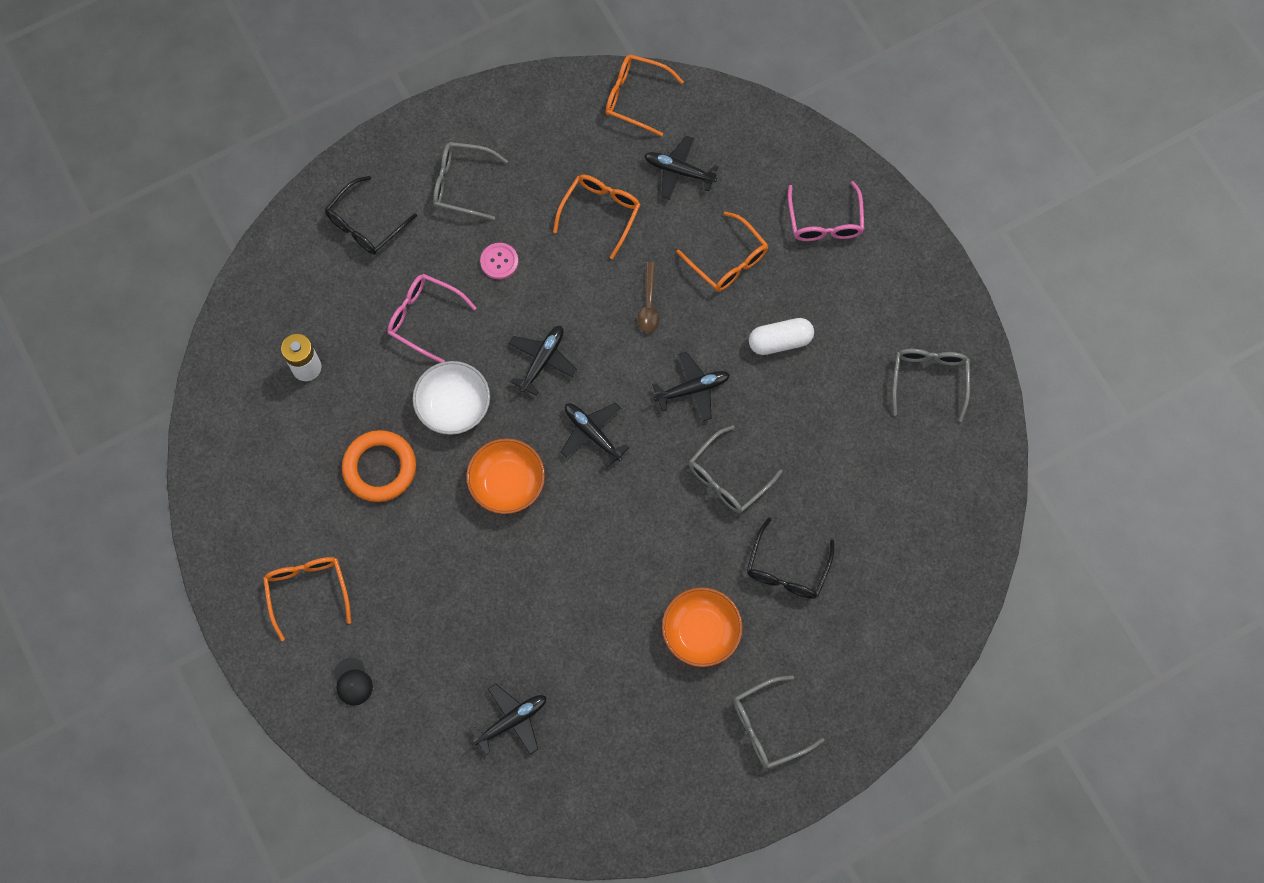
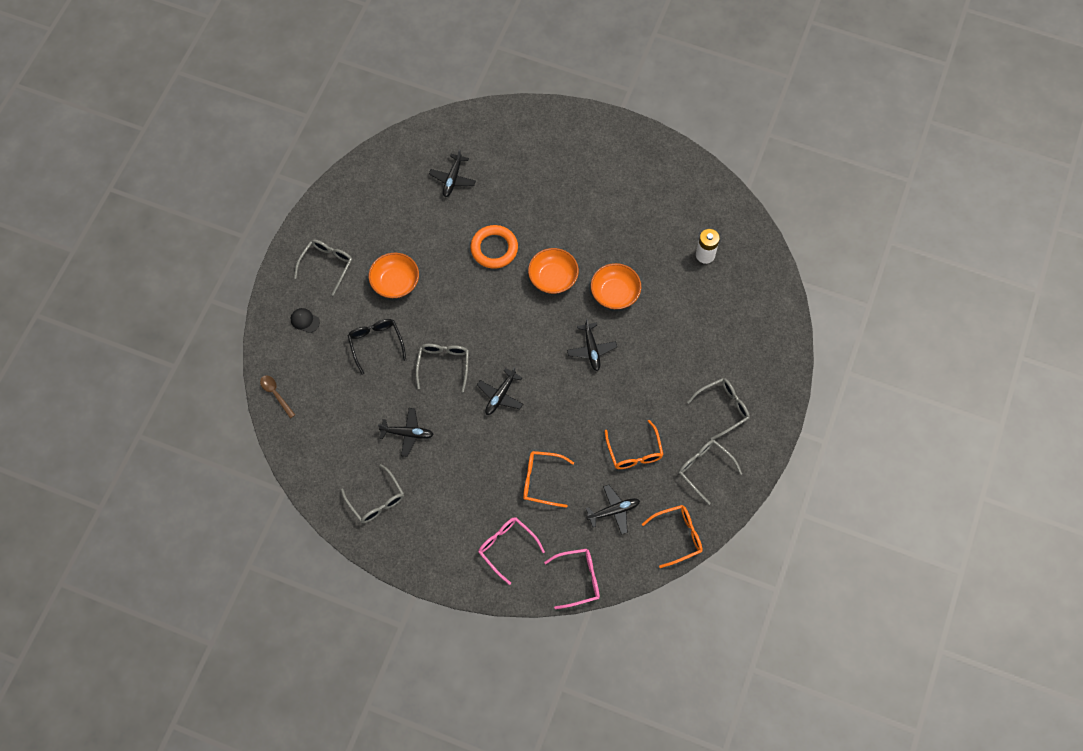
camera: 140 degrees right, 5 degrees down
orange glasses [263,557,351,641] -> none
black glasses [325,176,417,255] -> none
black cap [334,658,373,706] -> black cap moved to [291,308,320,333]
orange ring [342,430,416,502] -> orange ring moved to [470,225,518,269]
pink glasses [387,274,476,363] -> pink glasses moved to [544,549,600,609]
white bowl [413,361,490,435] -> orange bowl [591,263,641,309]
pink button [480,243,518,279] -> none
black plane [561,403,630,468] -> black plane moved to [378,408,434,457]
brown spoon [638,262,659,333] -> brown spoon moved to [260,376,295,418]
white capsule [749,318,814,355] -> none
none -> grey glasses [678,440,742,505]

